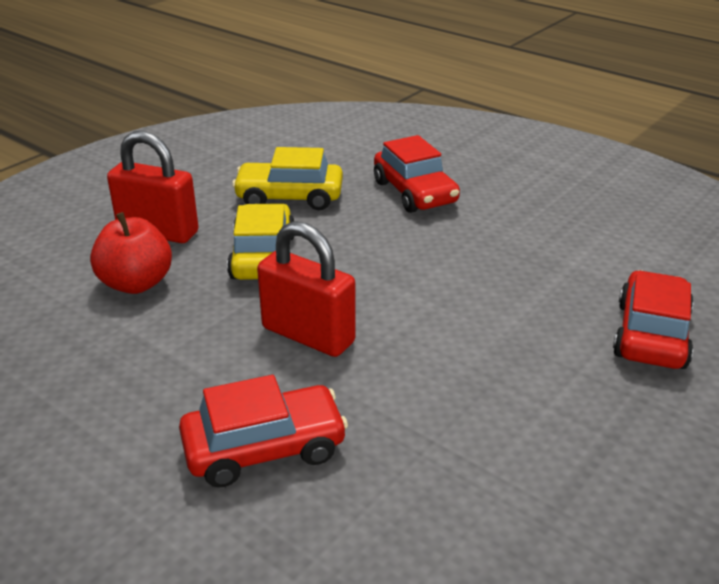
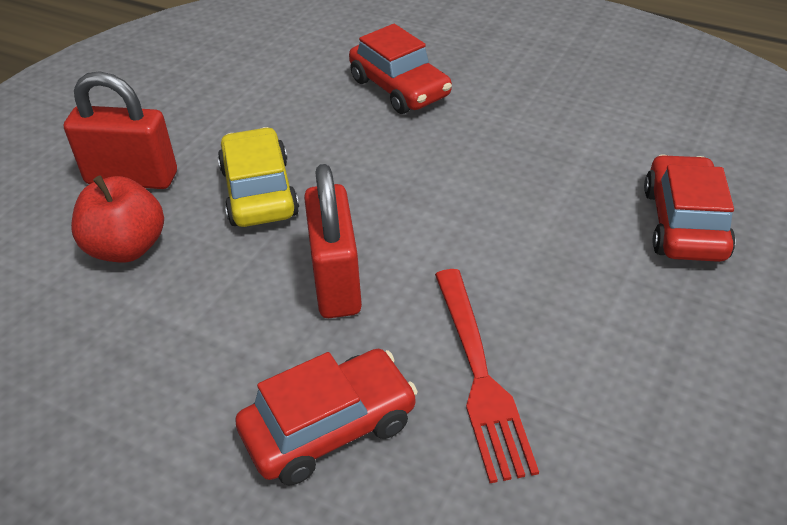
camera: 10 degrees left, 10 degrees up
yellow car [232,147,343,210] -> none
red padlock [257,221,356,357] -> red padlock turned 60 degrees clockwise [304,164,362,318]
none -> red fork [435,269,539,483]

